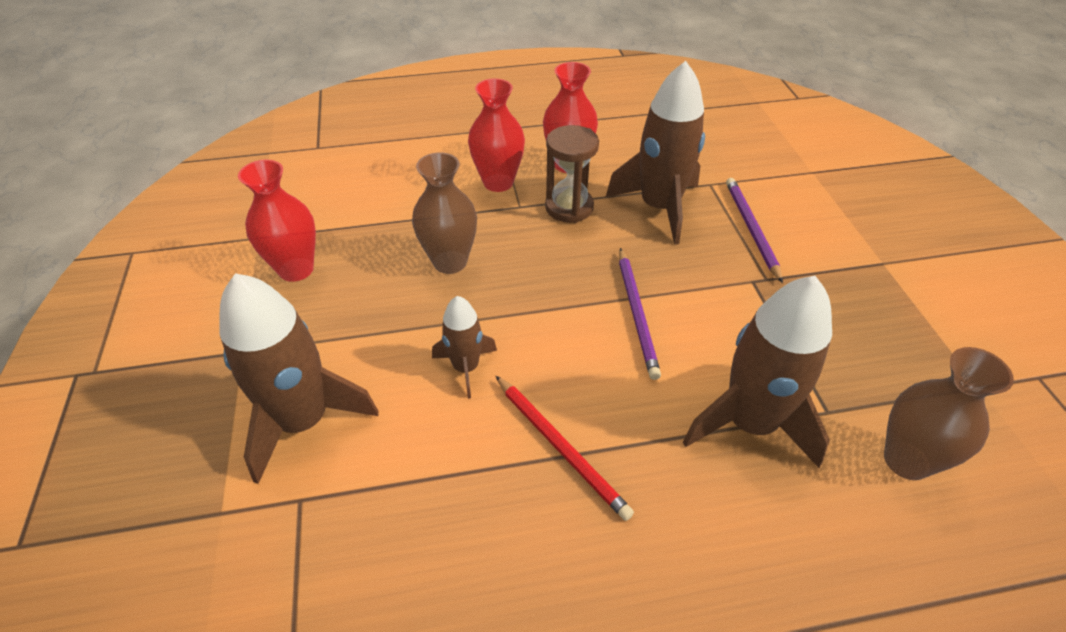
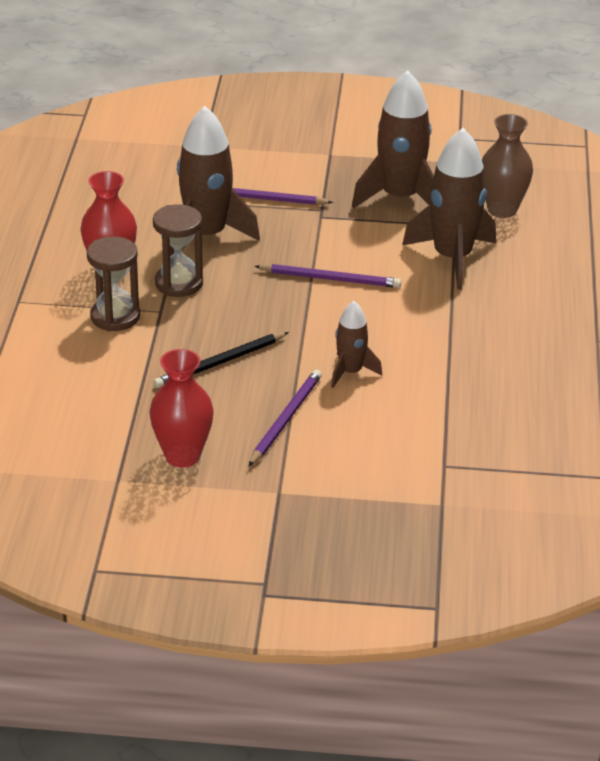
camera: 75 degrees left, 10 degrees down
brown rocket [219,273,379,484] -> brown rocket moved to [352,70,434,208]
brown vase [412,153,477,274] -> black pencil [153,332,289,388]
red vase [468,78,525,192] -> brown hourglass [87,236,140,332]
red pencil [496,376,634,521] -> none
none -> purple pencil [249,370,322,466]

